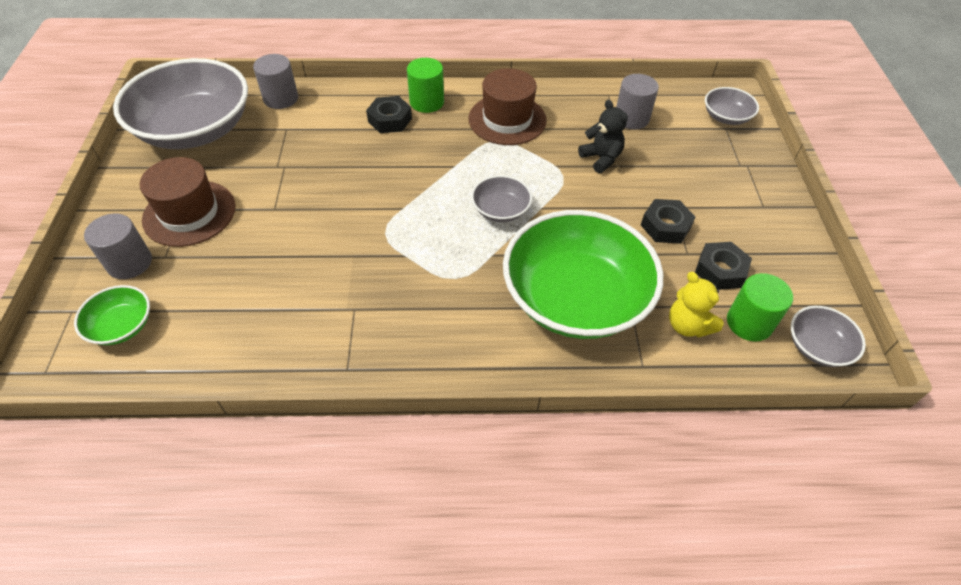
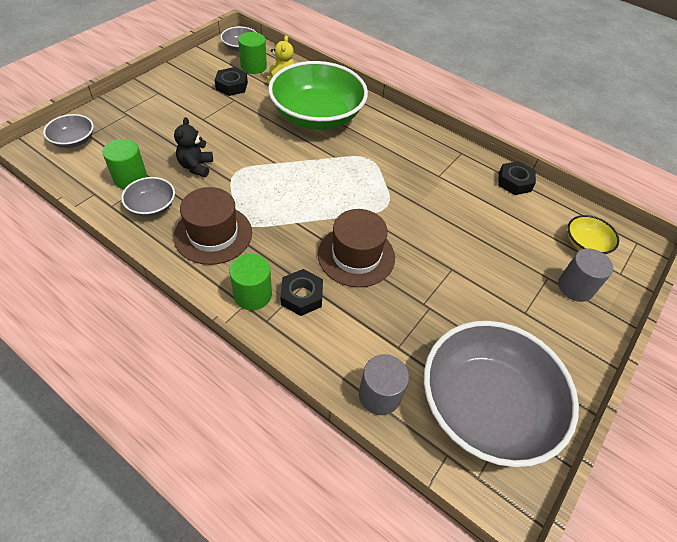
camera: 145 degrees left, 0 degrees up
green bowl [74,285,150,345] -> yellow bowl [568,215,619,254]
brown hat [140,157,235,247] -> brown hat moved to [318,209,395,287]
grey bowl [471,175,532,222] -> grey bowl moved to [121,177,175,217]
grey cylinder [616,74,659,129] -> green cylinder [103,139,147,189]
black nut [641,199,695,244] -> black nut moved to [498,161,536,195]

